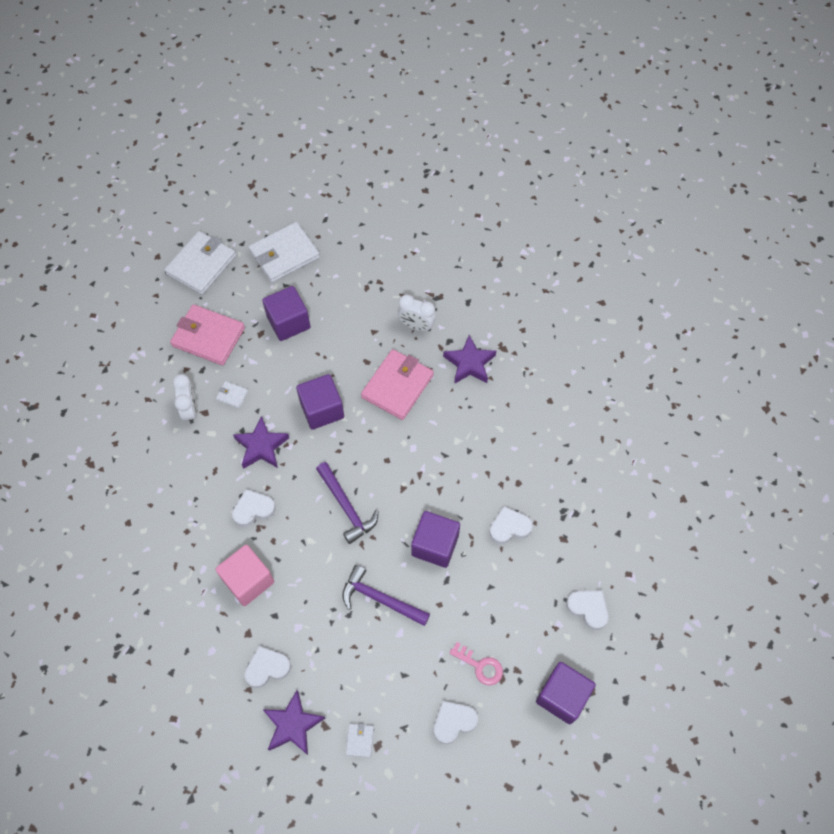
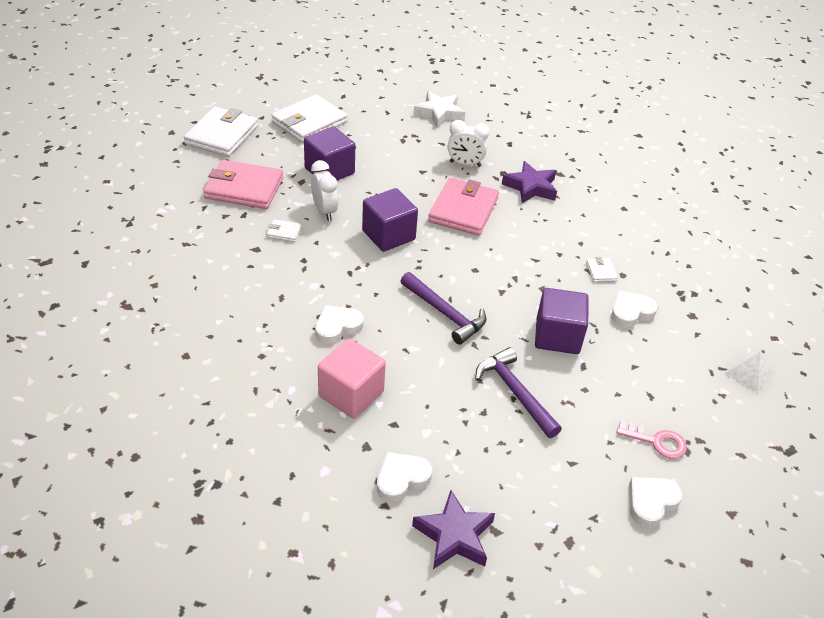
camera: 15 degrees left, 20 degrees down
white clock [173,374,198,424] -> white clock moved to [311,160,338,221]
purple star [233,416,289,469] -> none
purple hammer [342,565,430,626] -> purple hammer turned 45 degrees clockwise [475,347,562,438]
white wallet [346,723,374,758] -> white wallet moved to [586,257,618,282]
purple cube [536,662,596,724] -> none
white heart [566,591,609,630] -> white pyramid [725,351,773,393]
none -> white star [413,91,465,128]

